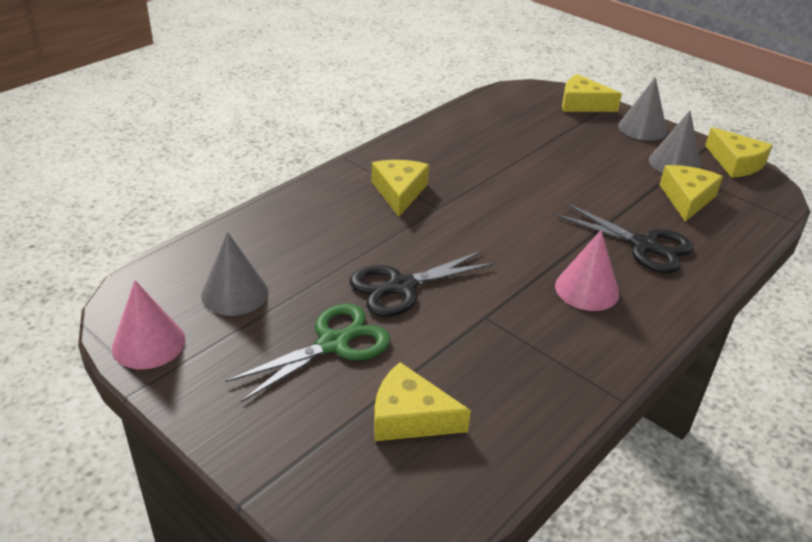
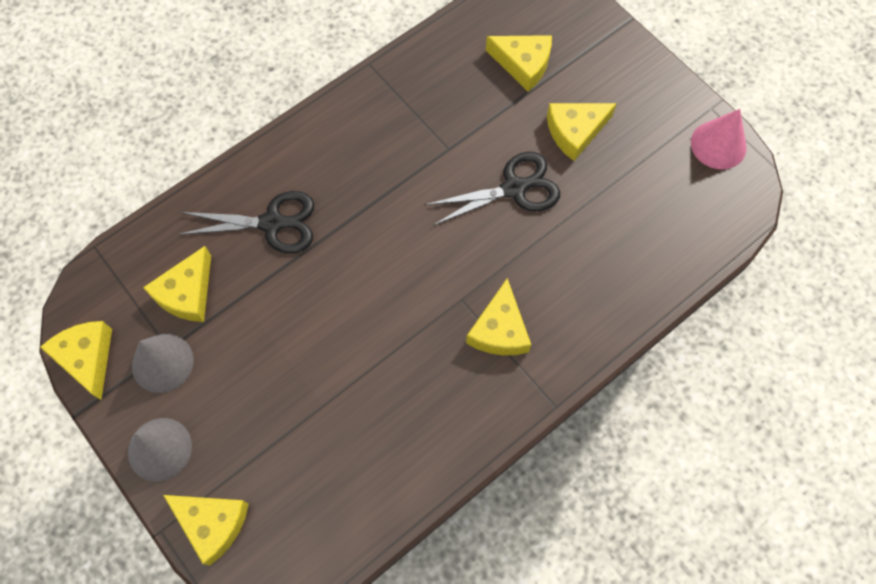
camera: 170 degrees left, 30 degrees up
grey cone [201,232,268,316] -> none
green scissors [225,304,391,402] -> yellow cheese [547,103,617,161]
black scissors [554,202,693,273] -> black scissors turned 135 degrees clockwise [178,191,314,253]
pink cone [555,230,619,311] -> none

